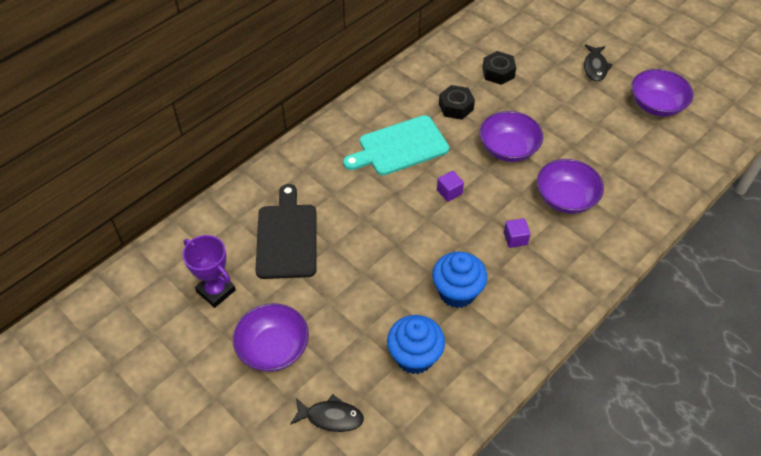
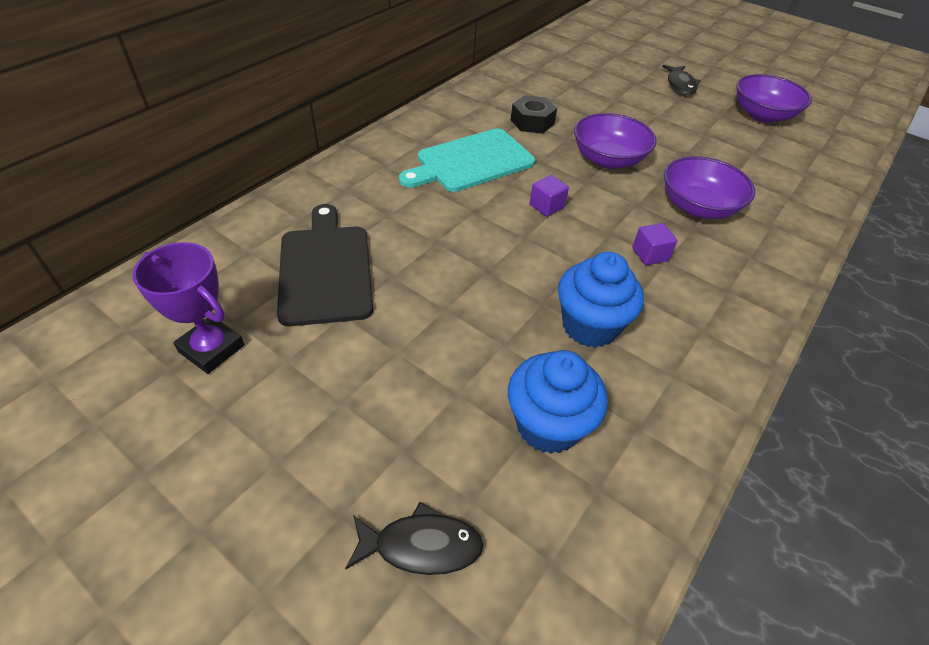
camera: 10 degrees left, 5 degrees down
purple bowl [233,303,309,372] -> none
black nut [482,51,516,85] -> none

